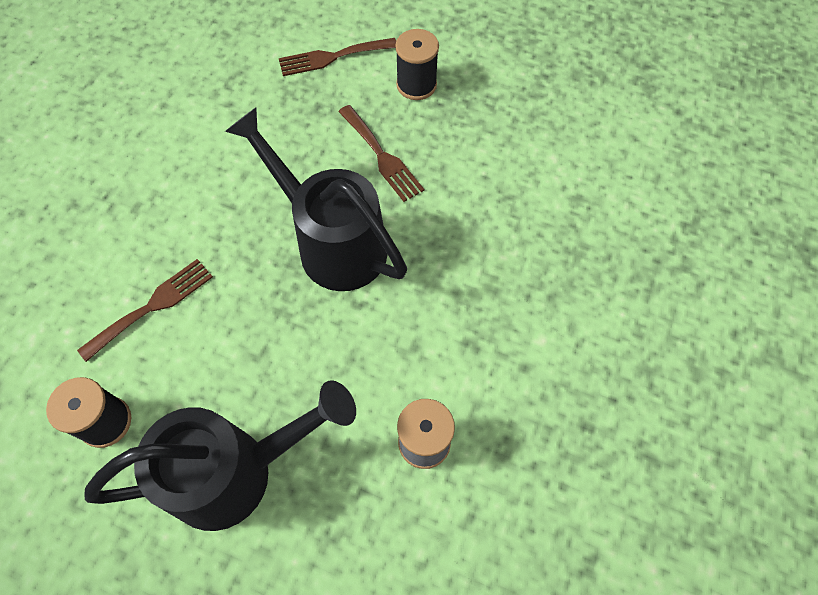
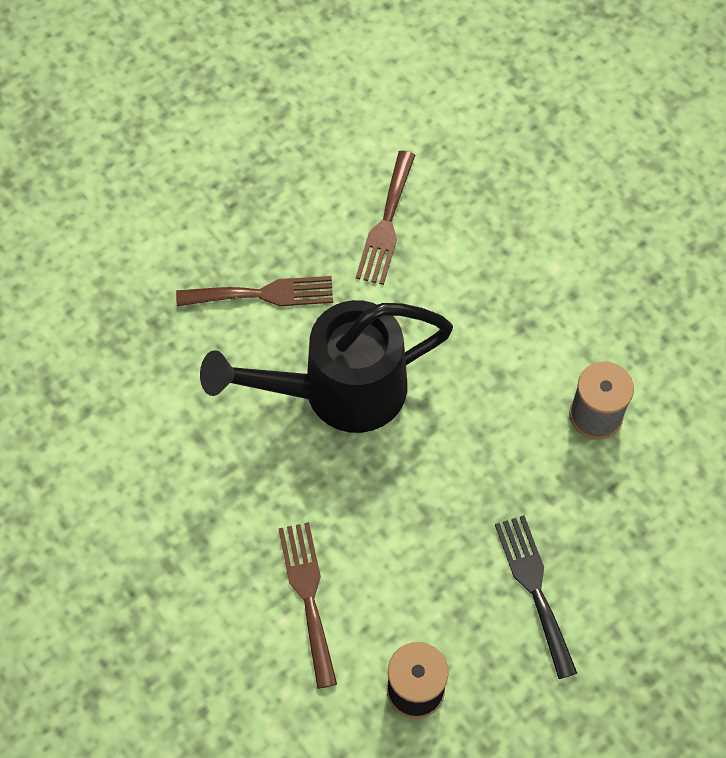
camera: 60 degrees left, 0 degrees up
black watering can [84,380,356,531] -> black fork [495,515,577,679]
brown fork [279,38,396,76] -> brown fork moved to [356,151,415,285]
black spool [395,29,439,100] -> none

